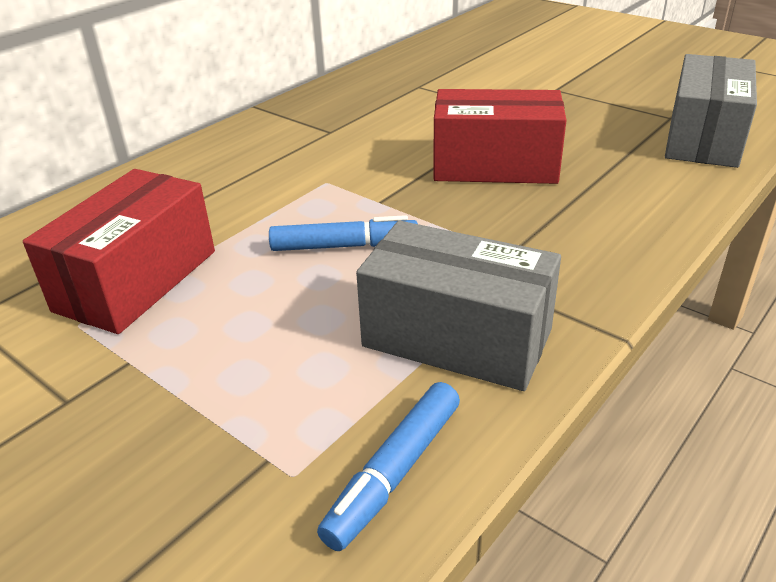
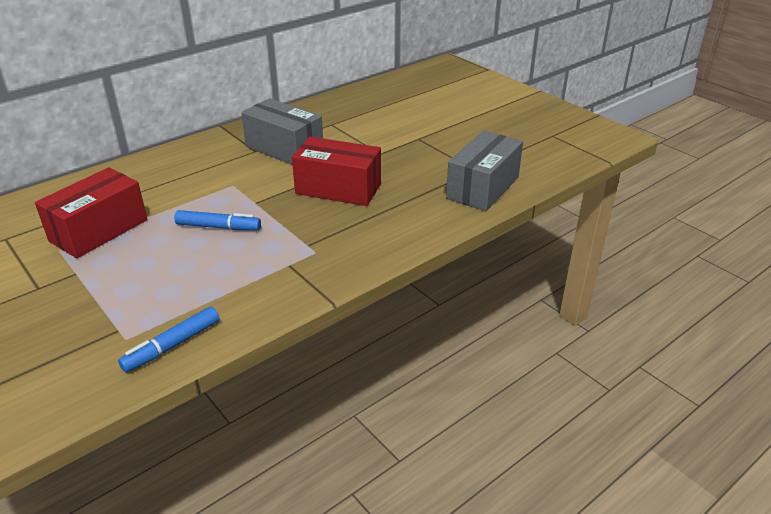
camera: 10 degrees right, 0 degrees up
grey box [356,221,561,391] -> grey box moved to [241,98,323,165]

